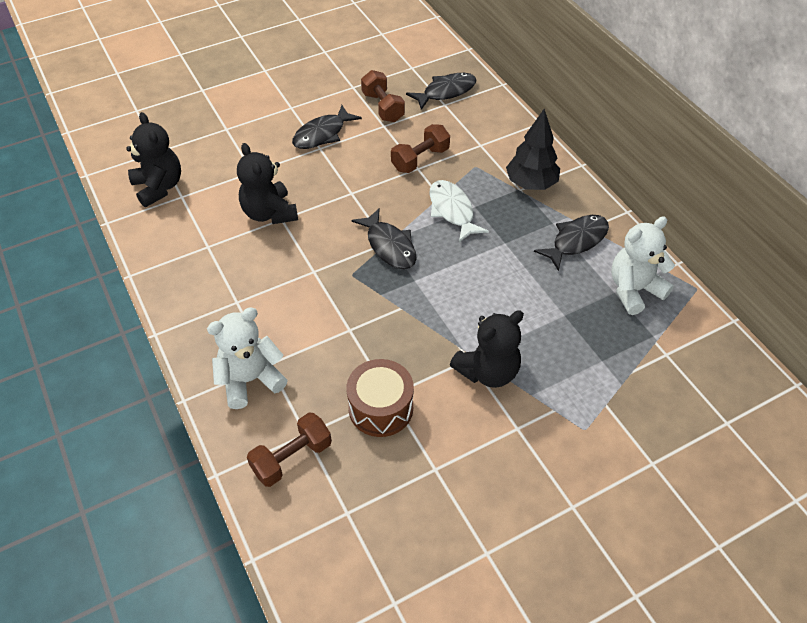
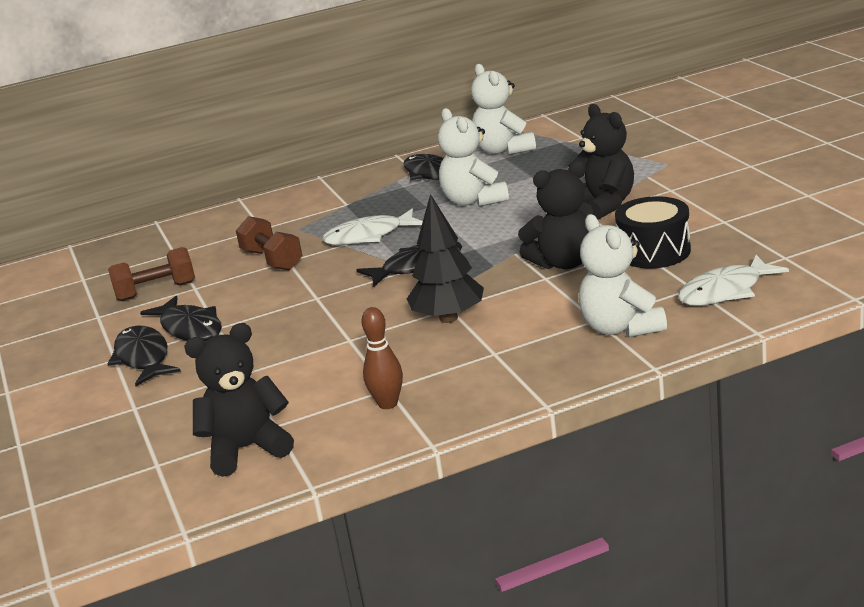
camera: 80 degrees left, 25 degrees down
black teddy bear [237,143,298,224] -> black teddy bear moved to [518,161,593,269]
brown dumbbell [247,412,332,487] -> white fish [678,255,789,306]
brown drum [346,359,414,437] -> black drum [615,196,691,268]
black fish [406,73,476,110] -> black fish moved to [108,325,181,386]
black tree [506,109,560,190] -> black tree moved to [407,194,484,323]
none -> brown bowling pin [361,307,403,409]
none -> white teddy bear [438,108,509,207]

